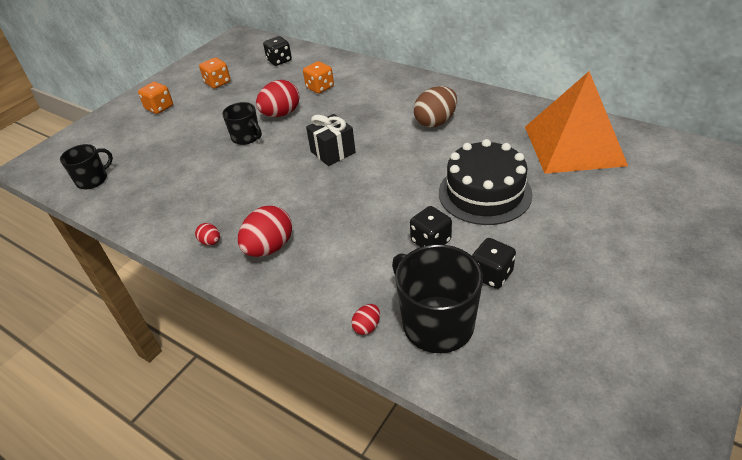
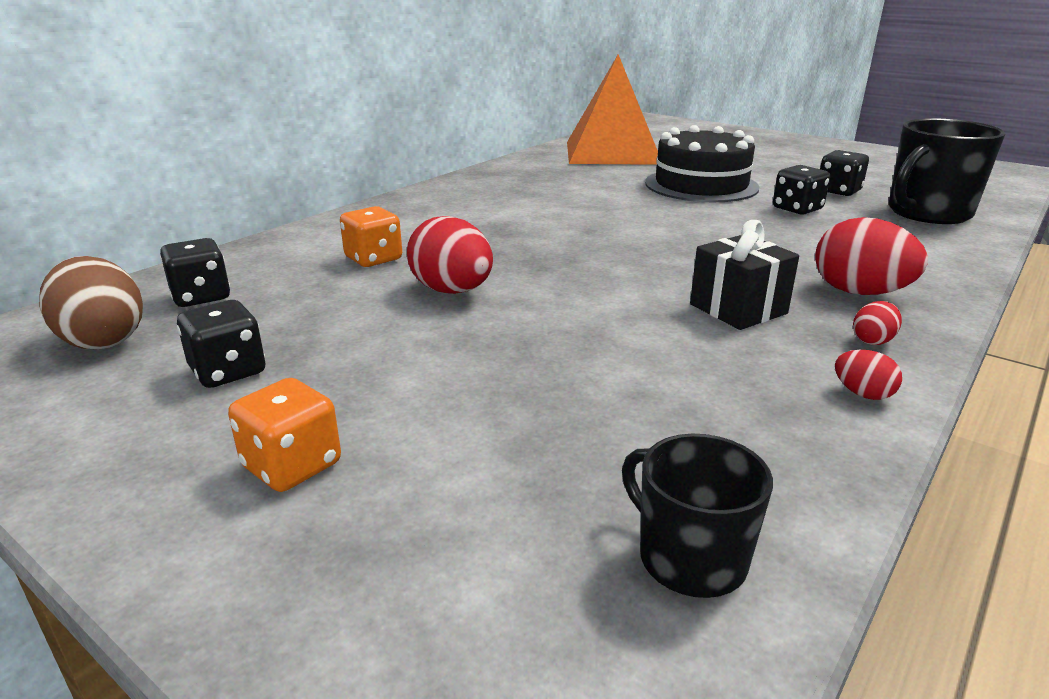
camera: 90 degrees left, 15 degrees down
orange dice [199,58,231,89] -> black dice [177,300,265,388]
black mug [222,102,262,145] -> none
black gift [306,114,356,166] -> black gift moved to [690,220,799,330]
red egg [351,304,380,335] -> red egg moved to [835,350,902,400]
brown egg [414,86,457,127] -> brown egg moved to [39,256,143,349]

